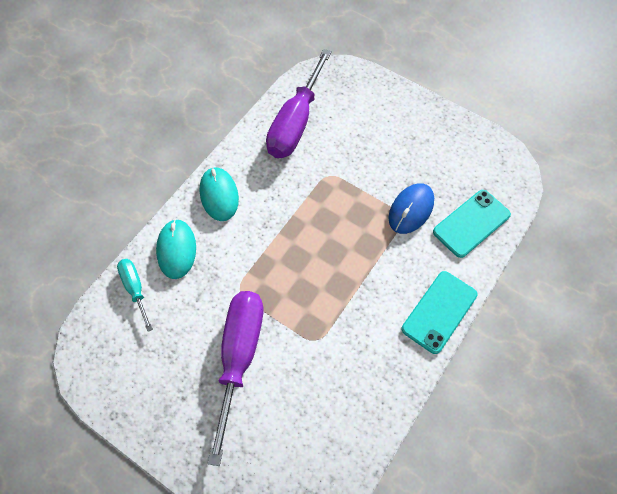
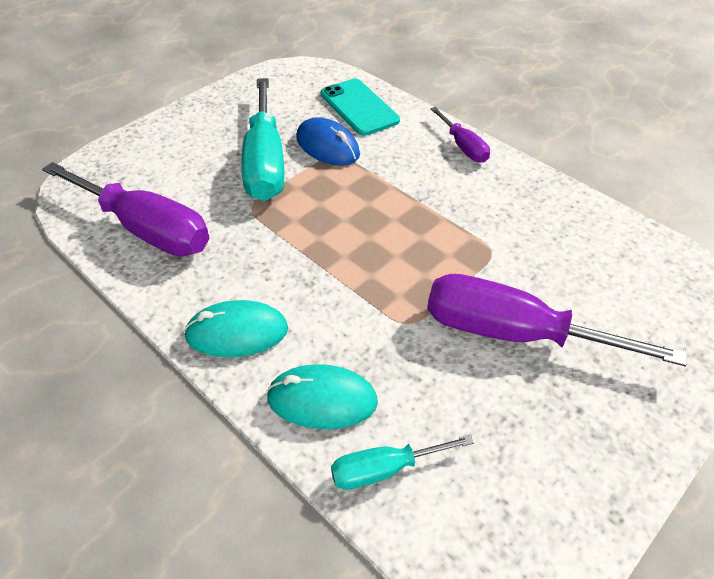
camera: 80 degrees left, 15 degrees down
turquoise phone [402,271,478,354] -> purple screwdriver [430,107,490,163]
none -> turquoise screwdriver [241,78,284,201]

